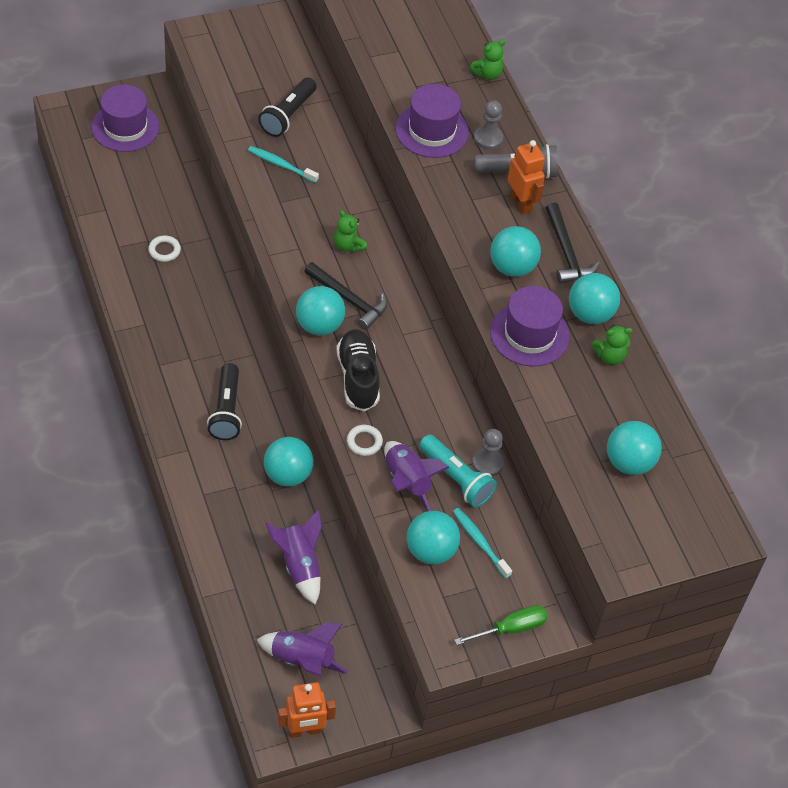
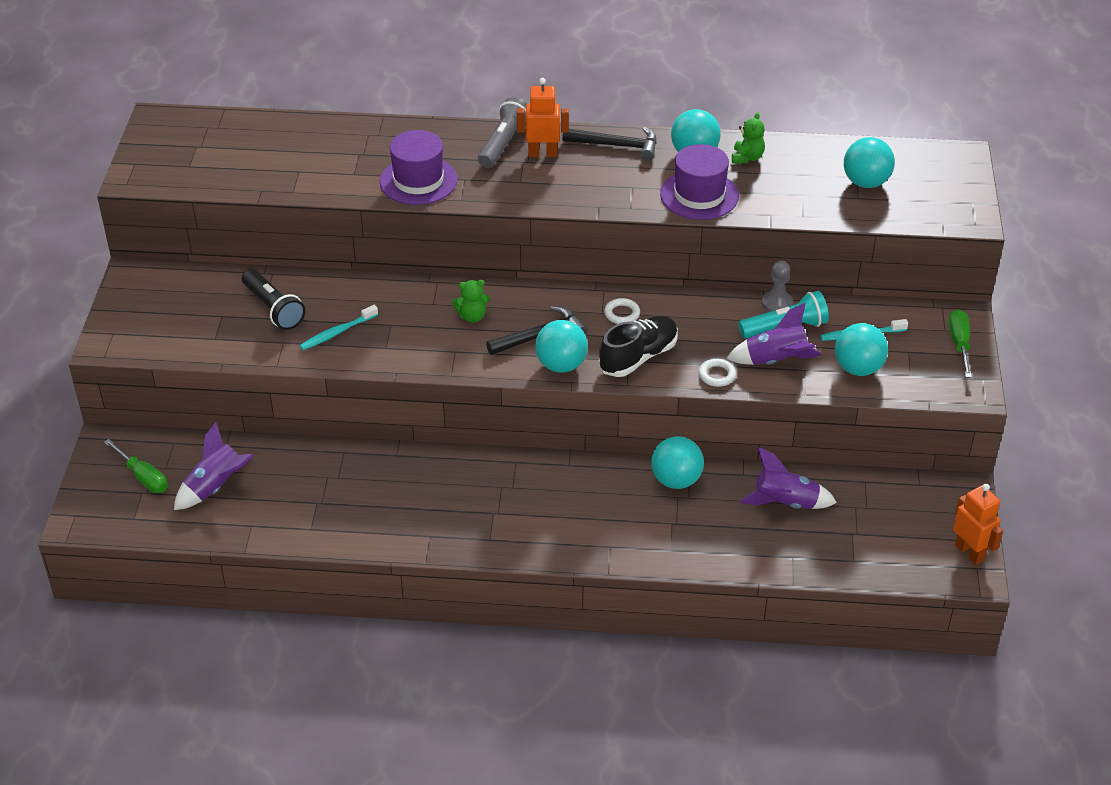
camera: 60 degrees left, 10 degrees down
purple hat [91,84,159,152] -> green screwdriver [104,439,168,493]
white ring [148,236,181,262] -> white ring moved to [604,298,640,324]
black flashlight [207,363,242,440] -> none
purple rocket [257,623,348,677] -> purple rocket moved to [174,422,254,510]
orange robot [278,682,336,738] -> orange robot turned 45 degrees counterclockwise [953,484,1003,565]
black shoe [336,329,380,412] -> black shoe turned 120 degrees clockwise [599,316,678,377]
green teddy bear [469,40,505,80] -> none
grey pawn [474,100,503,150] -> none
turquoise ball [490,226,541,277] -> none

